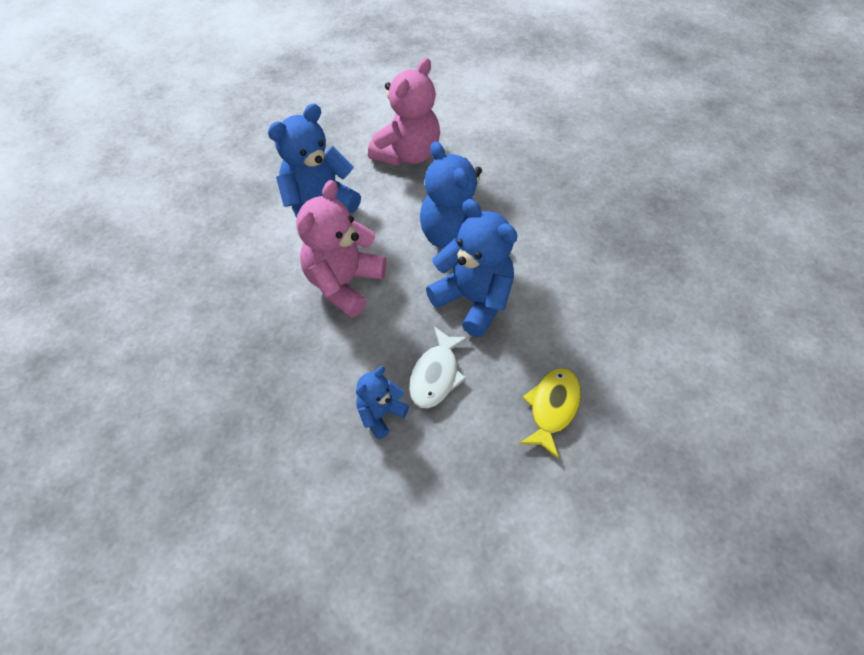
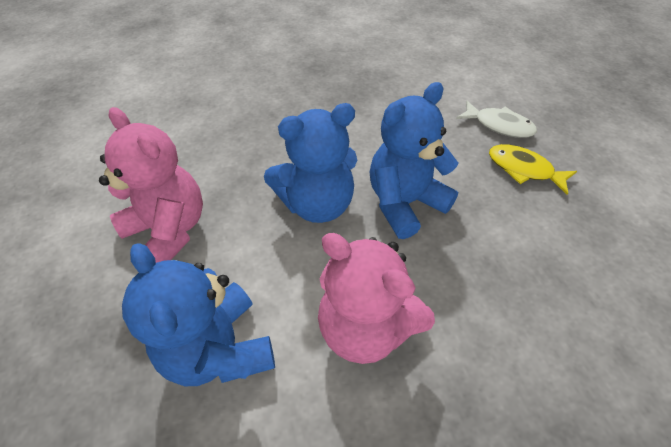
camera: 80 degrees left, 5 degrees down
blue teddy bear [356,366,409,440] -> none
white fish [409,326,469,409] -> white fish moved to [456,101,537,138]

